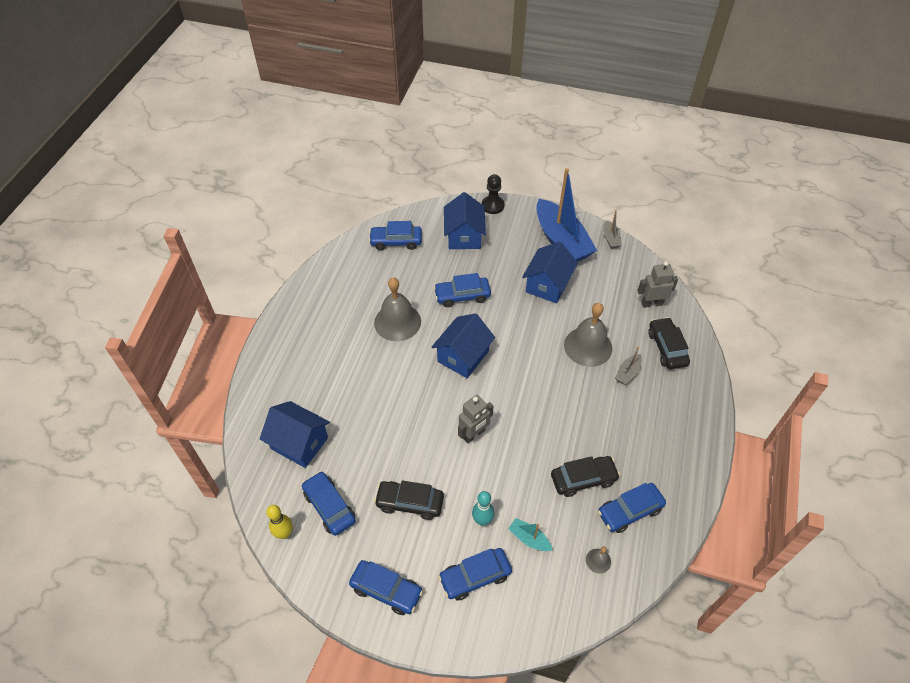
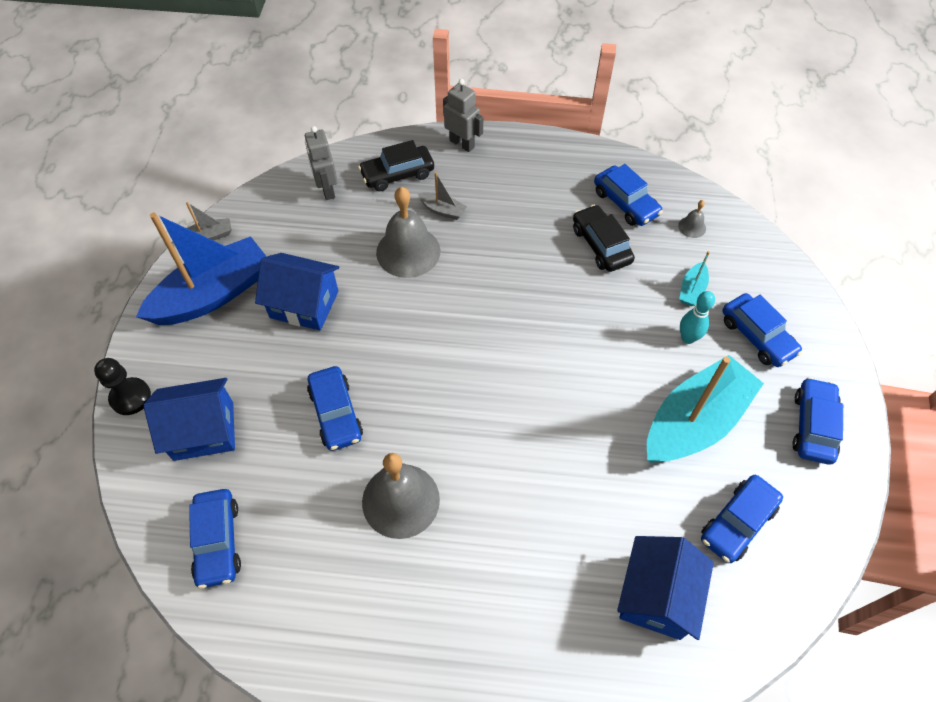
camera: 100 degrees left, 5 degrees up
yellow bowling pin [266,505,293,539] -> none
black car [374,480,444,520] -> turquoise boat [647,355,764,463]
blue house [432,313,495,378] -> none
grey robot [458,395,493,443] -> grey robot moved to [443,79,483,152]

